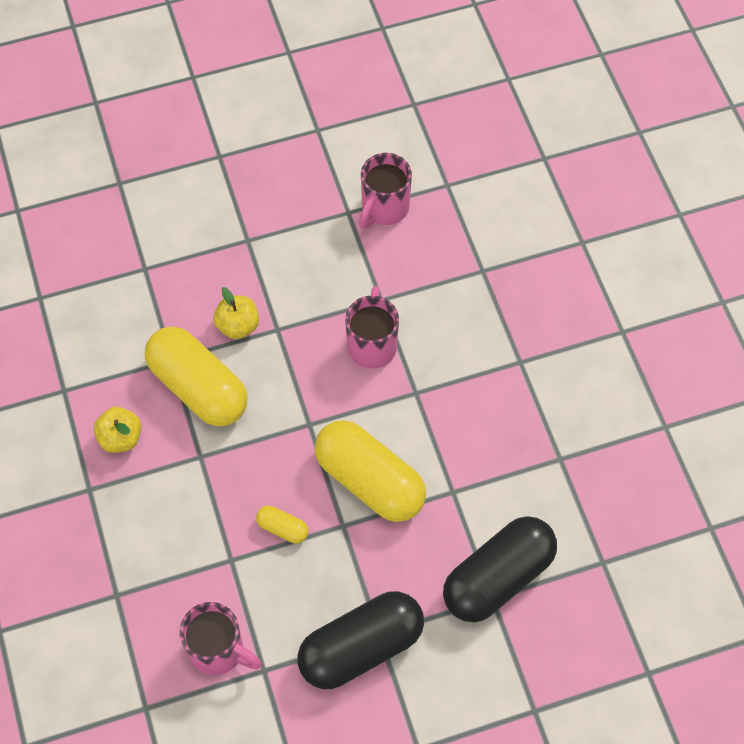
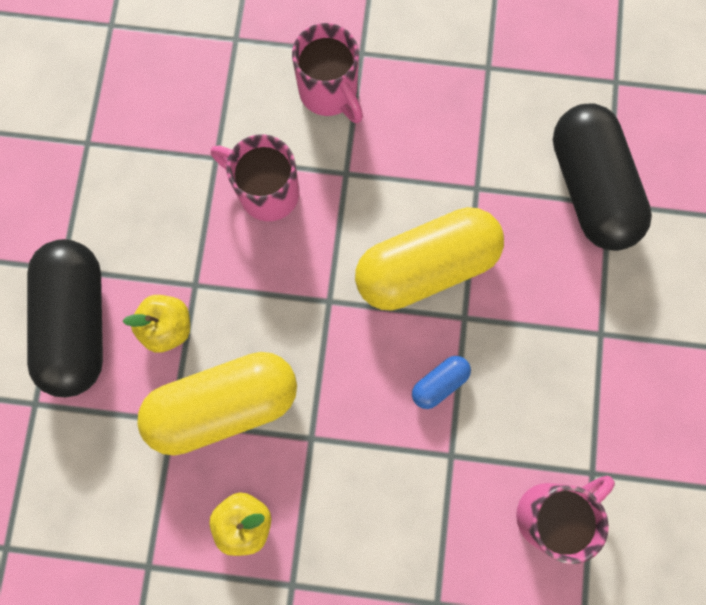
camera: 65 degrees left, 15 degrees up
yellow capsule [256,506,308,543] -> blue capsule [412,356,471,409]
black capsule [297,591,424,689] -> black capsule moved to [27,239,103,397]
pink mug [359,153,412,229] -> pink mug moved to [292,23,363,123]

